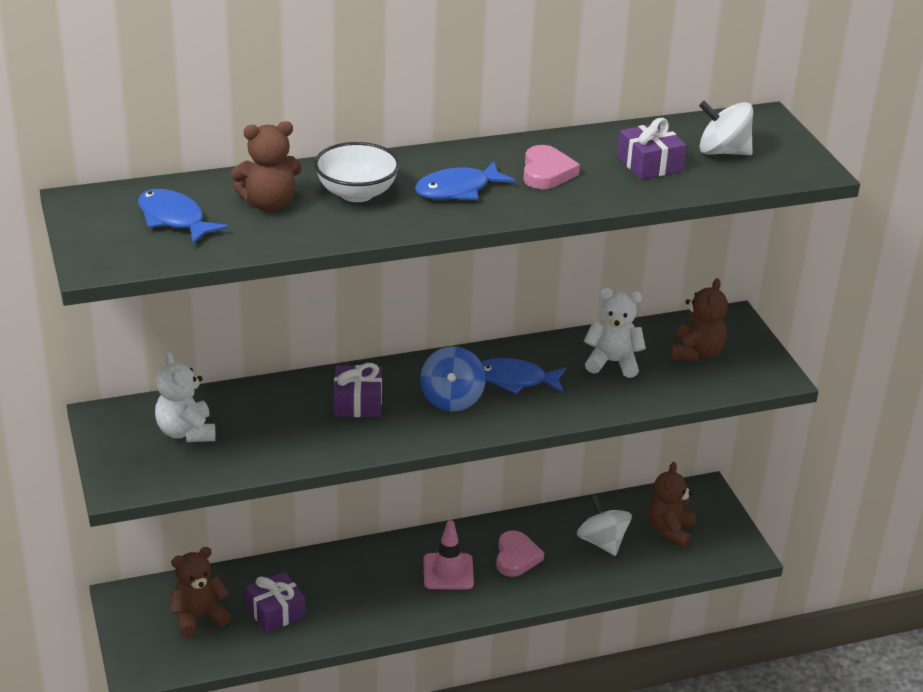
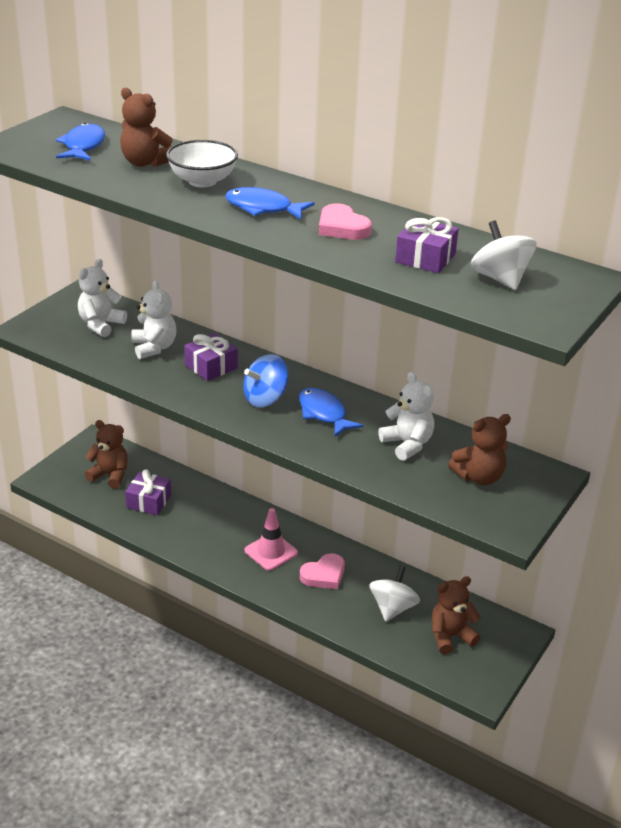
camera: 50 degrees right, 0 degrees up
pink heart [523,145,580,189] -> pink heart turned 90 degrees clockwise [319,204,371,240]
none -> white teddy bear [131,280,177,359]

